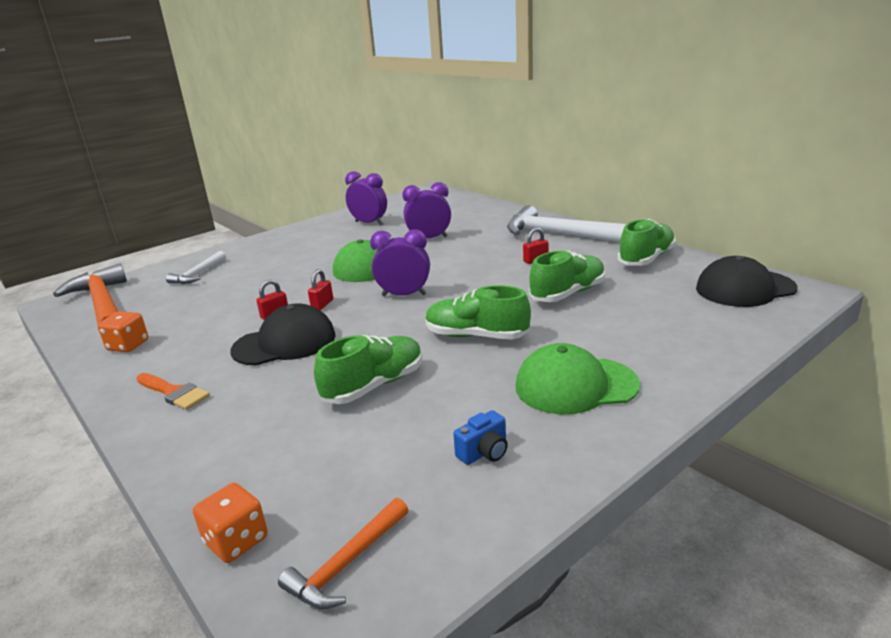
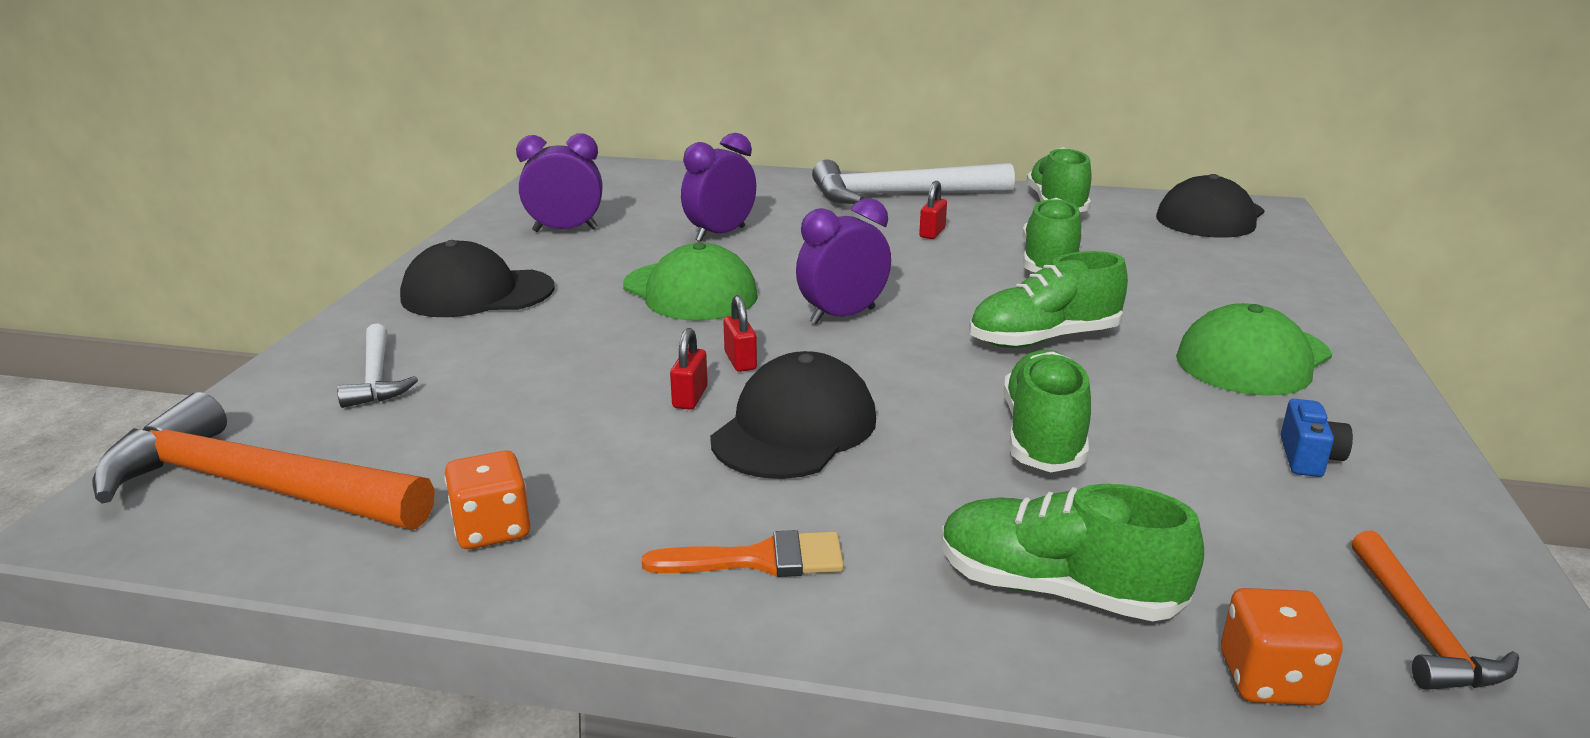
camera: 40 degrees left, 0 degrees up
none -> black cap [400,240,555,317]
none -> green shoe [942,484,1204,621]

